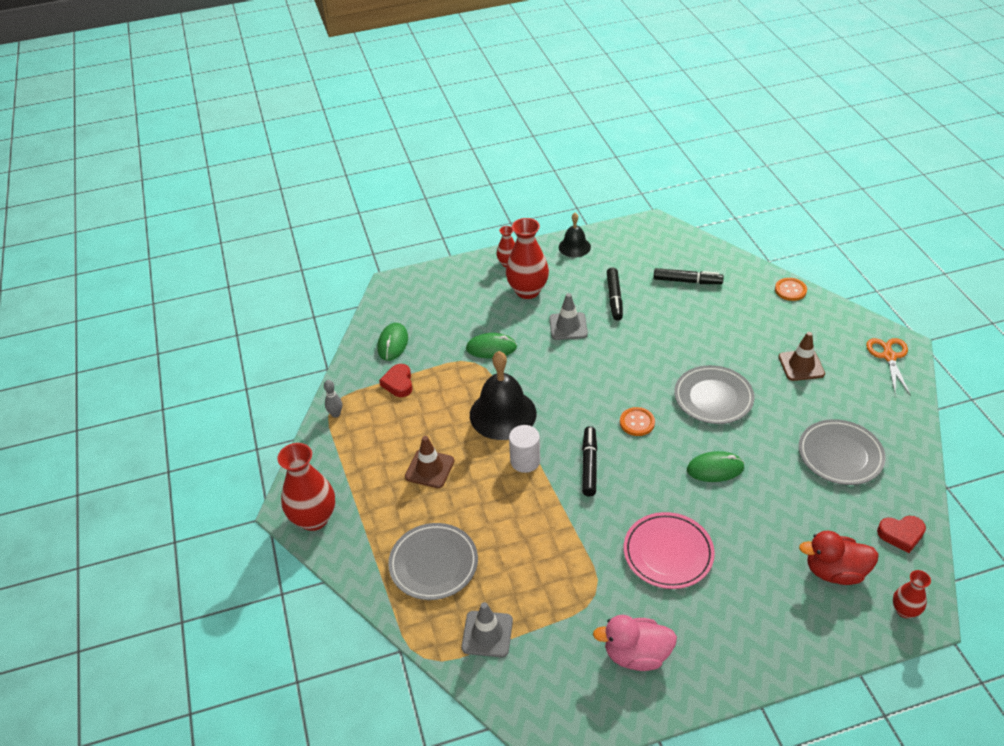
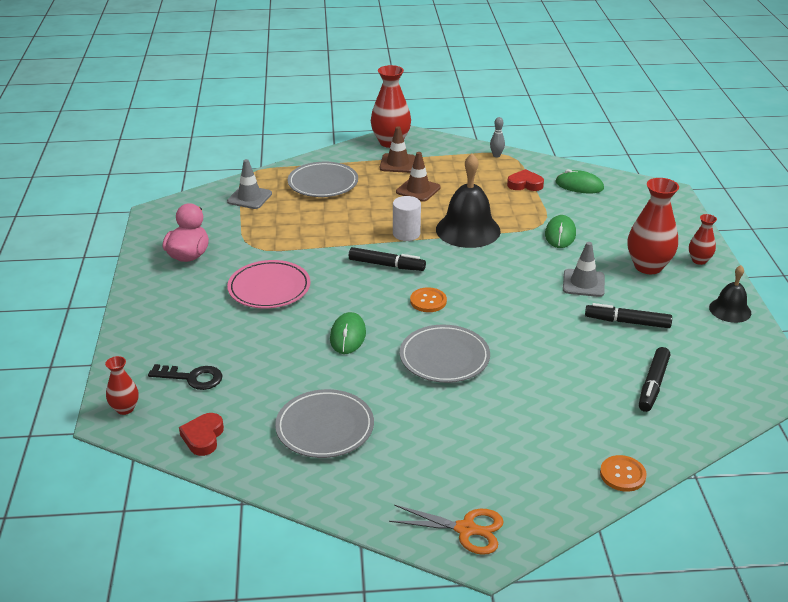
camera: 100 degrees right, 10 degrees down
brown traffic cone [779,332,825,381] -> brown traffic cone moved to [380,126,415,173]
red duck [799,530,879,585] -> black key [148,364,222,390]

